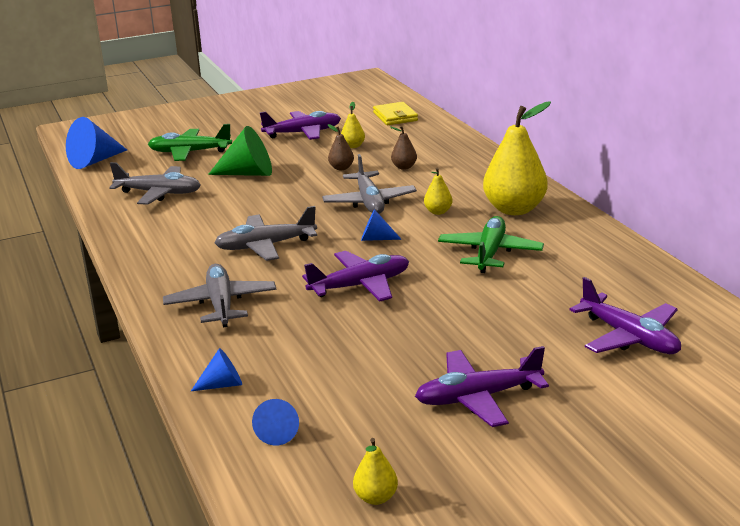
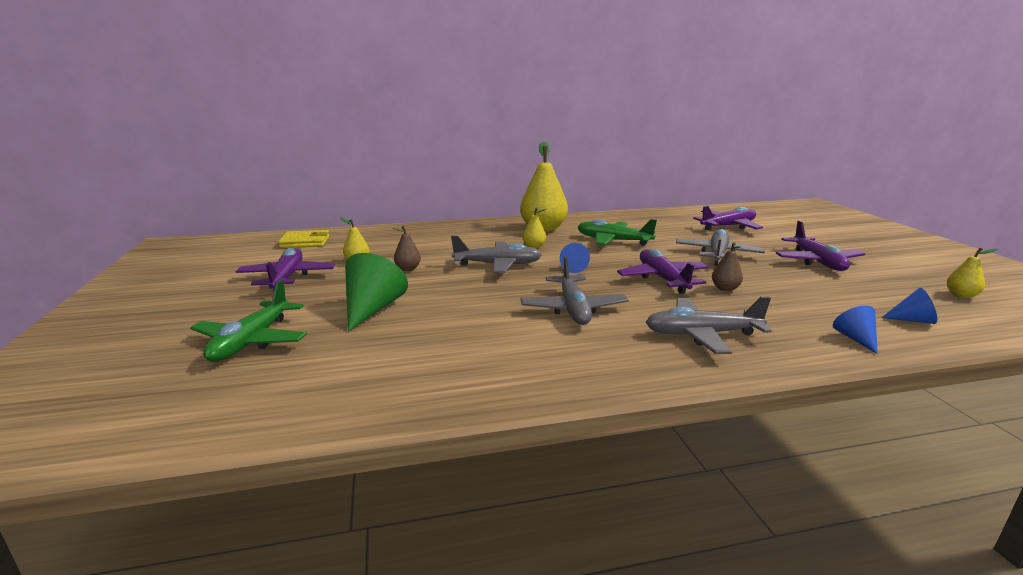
camera: 80 degrees left, 5 degrees down
blue cone [66,117,127,169] -> none
grey plane [109,162,201,205] -> grey plane moved to [676,229,765,266]
brown pear [390,126,417,170] -> brown pear moved to [712,242,743,291]

